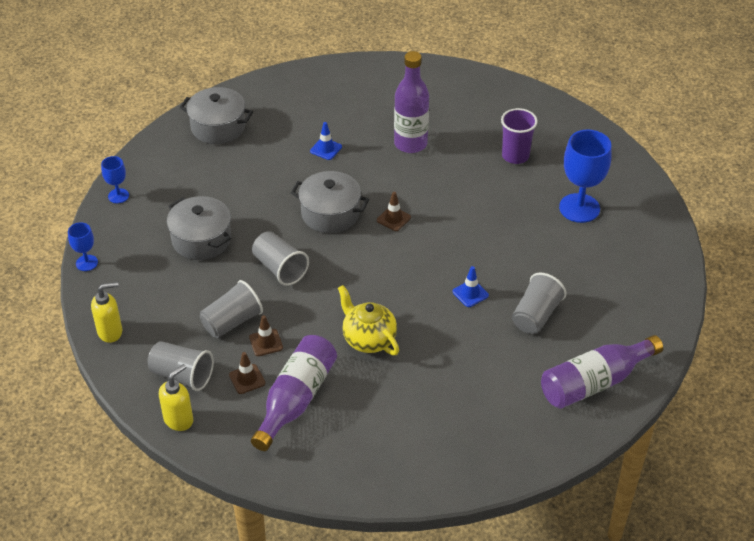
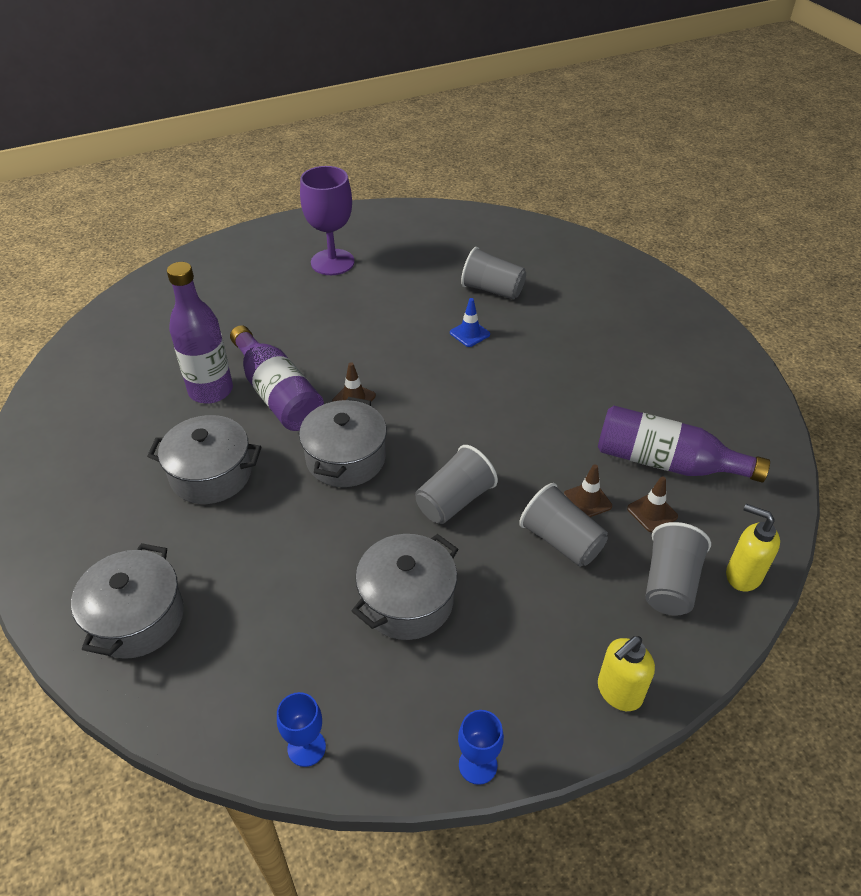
camera: 95 degrees left, 0 degrees up
yellow soap dispenser [91,282,122,343] -> yellow soap dispenser turned 105 degrees counterclockwise [598,636,655,711]
blue traffic cone [310,122,342,160] -> grey pot [147,415,261,504]
yellow teapot [338,285,399,355] -> none
purple cup [501,108,538,164] -> none
purple bottle [541,335,663,409] -> purple bottle moved to [230,325,324,431]
blue goblet [559,130,612,223] -> purple goblet [300,166,355,275]

